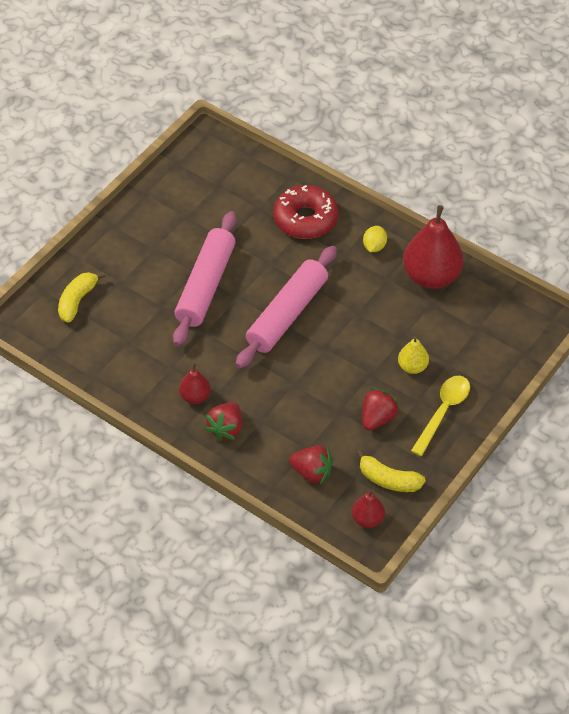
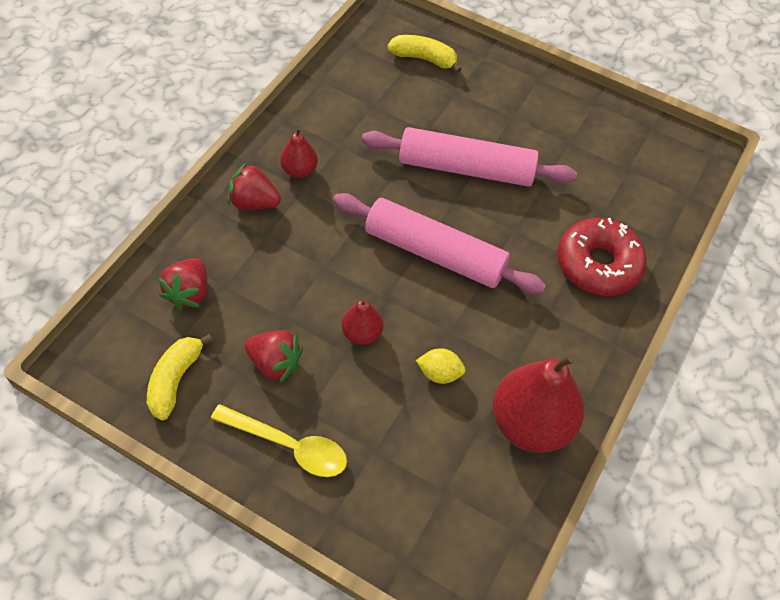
camera: 80 degrees right, 5 degrees up
red pear [352,490,385,528] -> red pear moved to [342,298,384,345]
yellow lemon [363,226,387,252] -> yellow lemon moved to [416,348,466,384]
yellow pear [398,336,429,374] -> none

